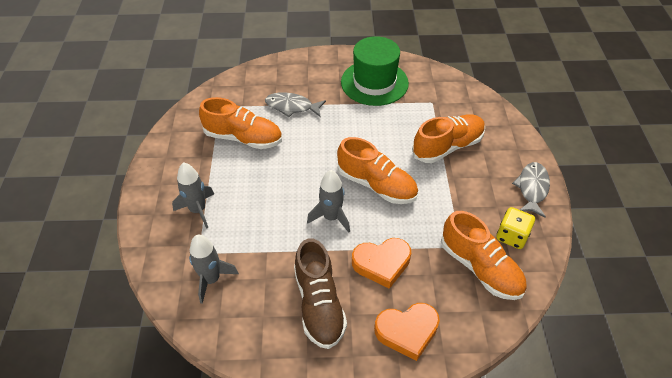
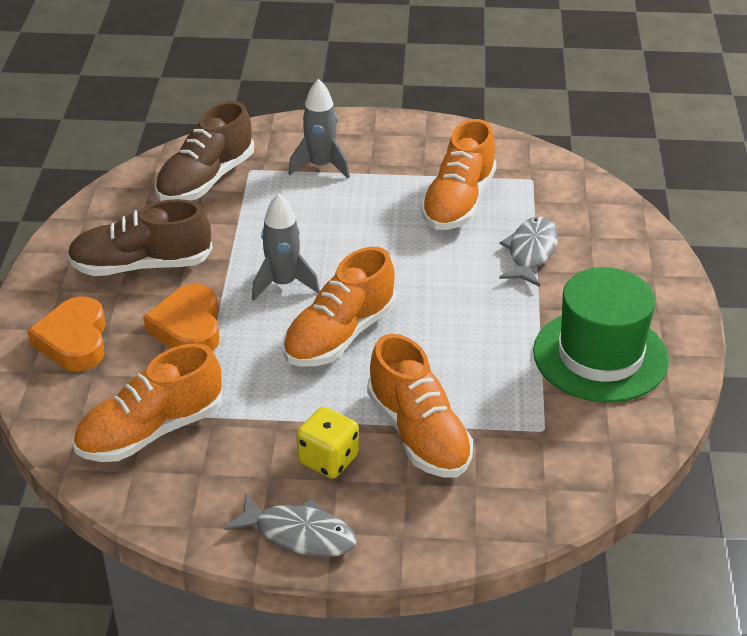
camera: 95 degrees right, 10 degrees down
grey rocket [189,235,239,304] -> brown shoe [155,101,254,201]
yellow dice [496,207,535,249] -> yellow dice moved to [296,407,359,479]

